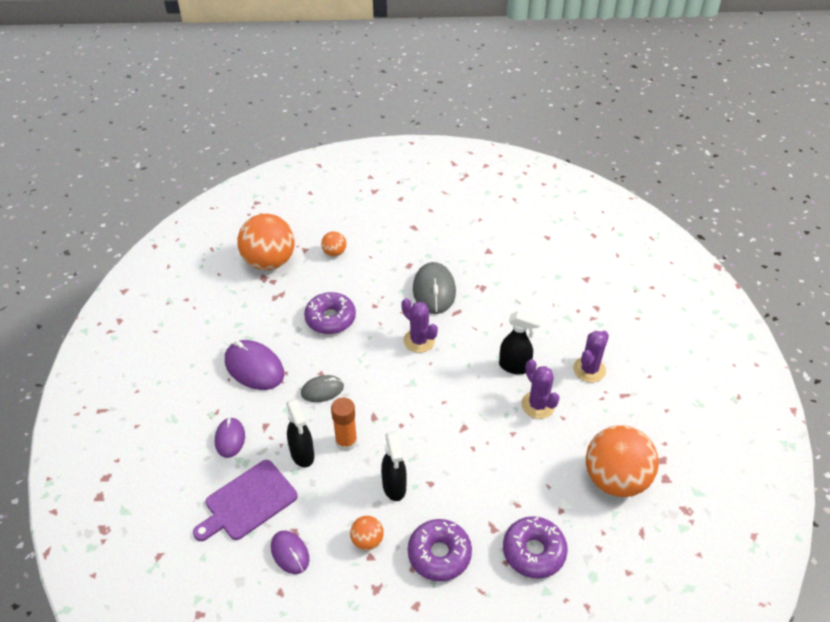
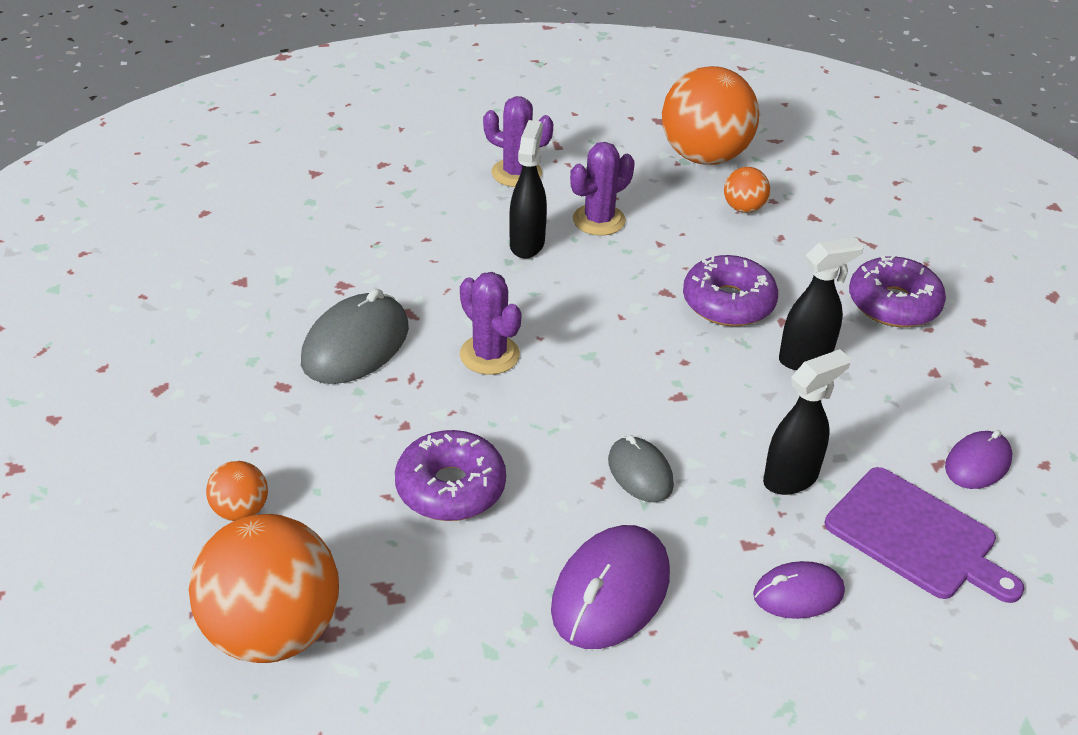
camera: 100 degrees left, 5 degrees down
orange glue stick [331,398,357,451] -> none
orange ball [350,516,384,550] -> orange ball moved to [724,167,770,213]
purple cactus [401,298,438,353] -> purple cactus turned 75 degrees counterclockwise [460,272,522,375]
grey mouse [413,262,456,314] -> grey mouse turned 45 degrees counterclockwise [301,289,409,384]
purple donut [503,516,568,579] -> purple donut moved to [683,255,778,326]

